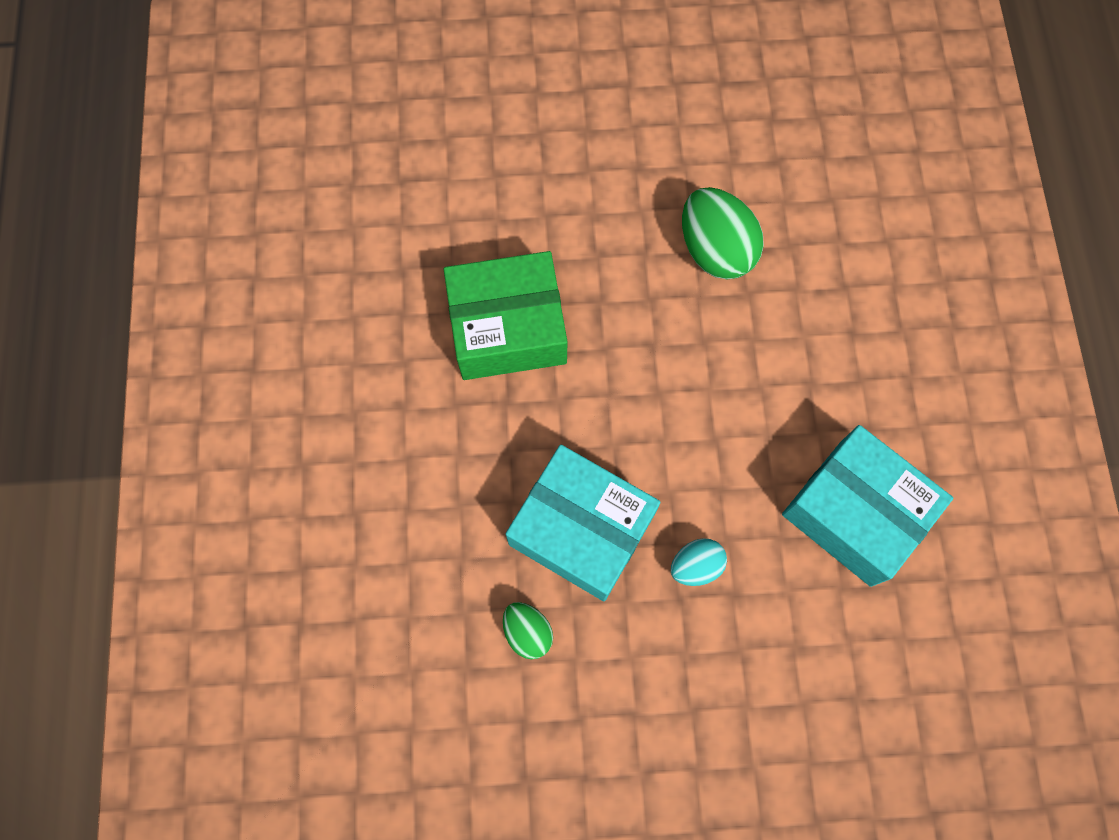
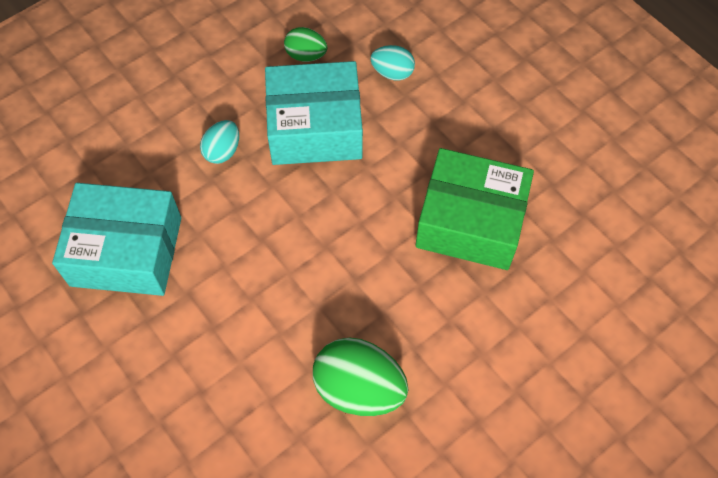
camera: 145 degrees right, 10 degrees down
green box [444,251,568,380] -> green box turned 60 degrees clockwise [415,148,534,270]
none -> turquoise egg [371,45,415,81]

